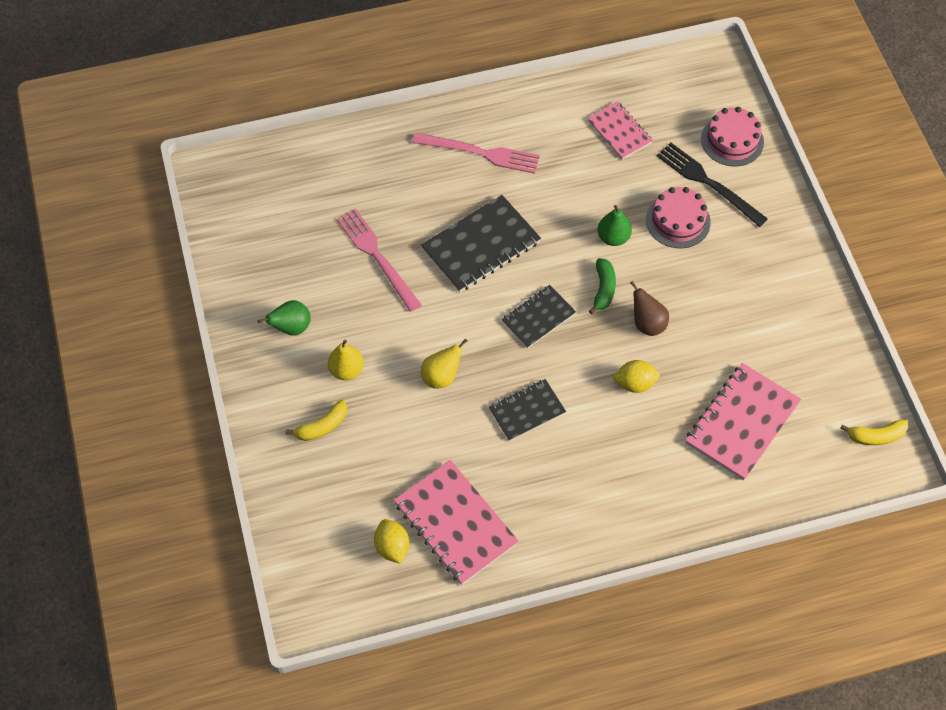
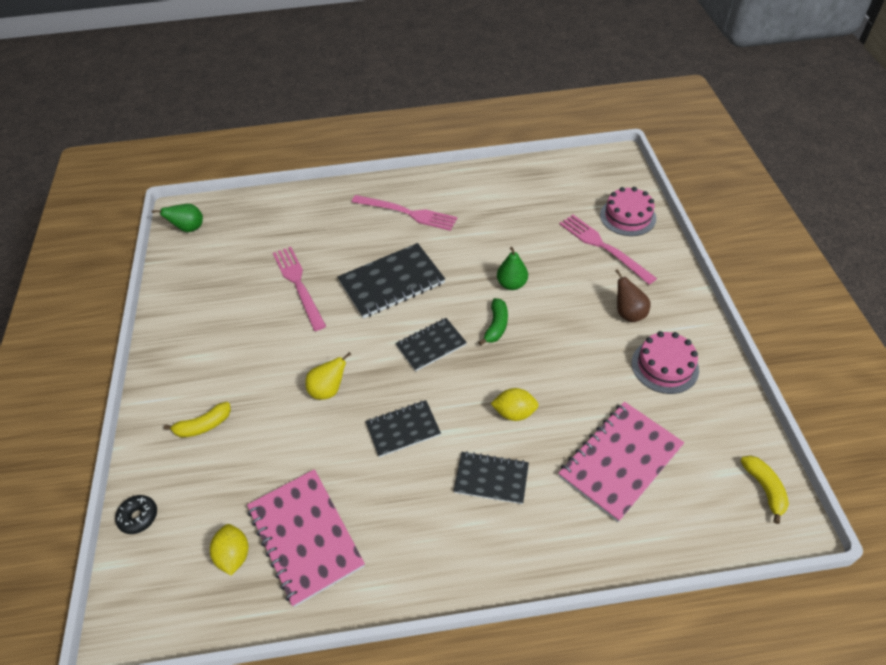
camera: 10 degrees right, 10 degrees down
green pear [258,300,311,335] -> green pear moved to [152,204,203,232]
yellow pear [328,340,364,380] -> none
pink notebook [587,101,653,160] -> none
brown pear [630,281,669,336] -> brown pear moved to [615,269,651,322]
pink cake [646,187,711,248] -> pink cake moved to [631,331,699,394]
black fork [657,143,768,227] -> pink fork [559,215,657,285]
yellow banana [840,420,908,445] -> yellow banana turned 105 degrees counterclockwise [740,455,789,524]
none -> black donut [115,495,157,534]
none -> black notebook [454,451,529,504]

